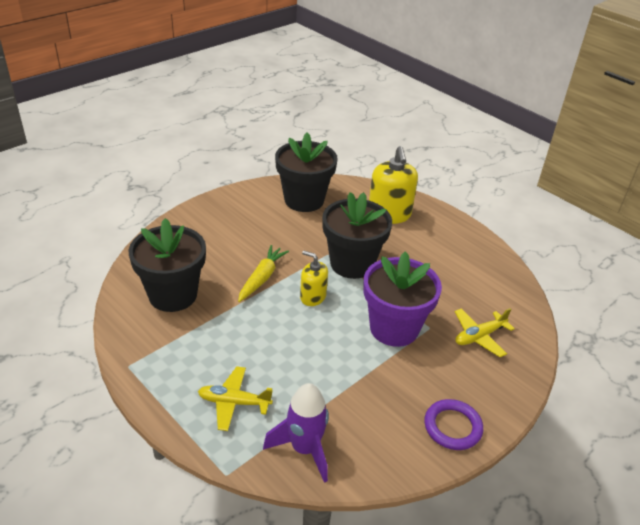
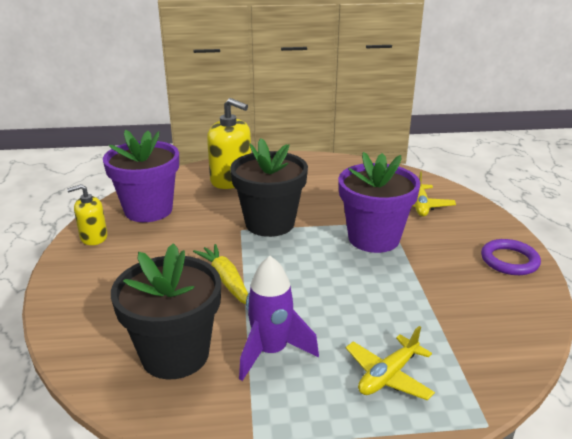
camera: 50 degrees left, 10 degrees down
purple rocket [263,383,329,483] -> purple rocket moved to [239,256,319,381]
black flower pot [275,132,338,212] -> purple flower pot [103,130,179,222]
yellow soap dispenser [300,251,328,306] -> yellow soap dispenser moved to [67,184,107,245]

